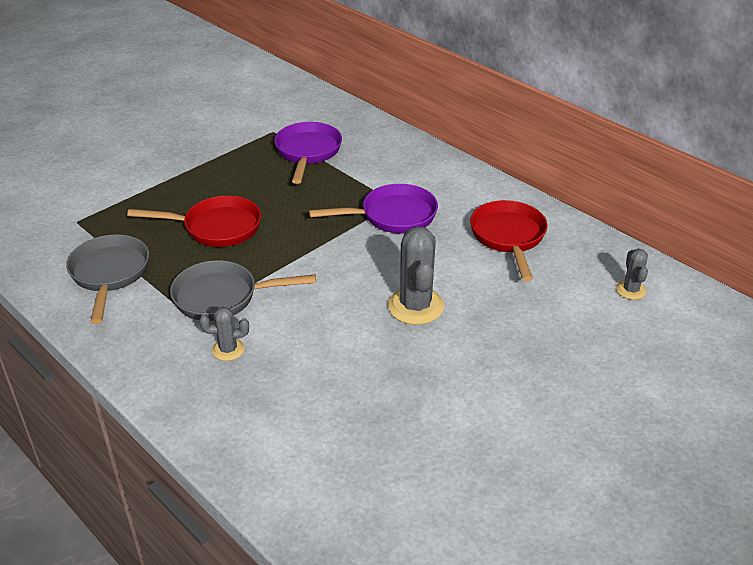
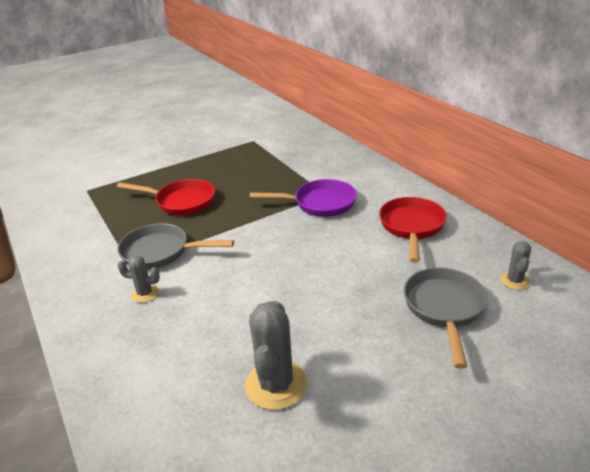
camera: 15 degrees right, 5 degrees down
grey pan [66,234,149,324] -> grey pan moved to [404,267,487,369]
purple pan [274,122,342,184] -> none
grey cactus [388,226,444,325] -> grey cactus moved to [245,301,307,410]

